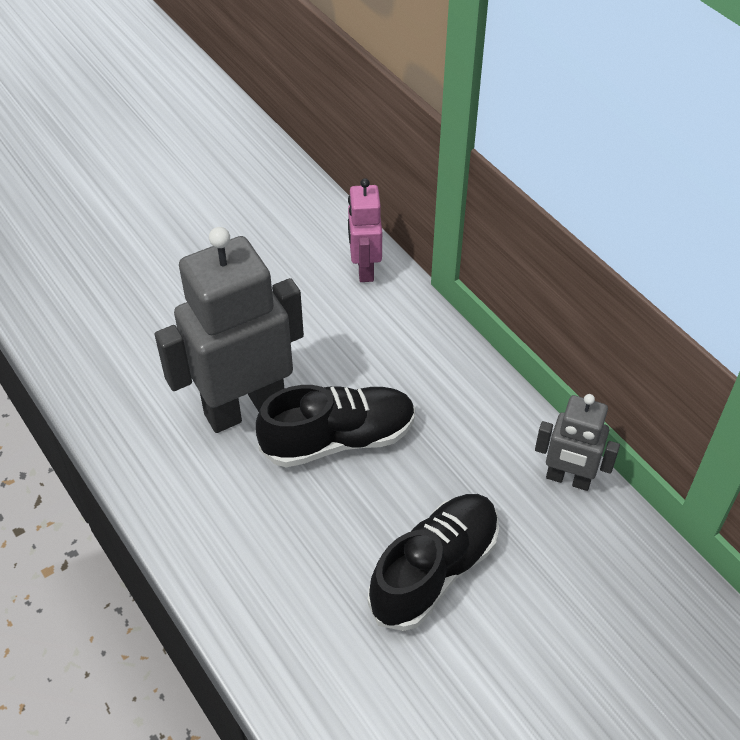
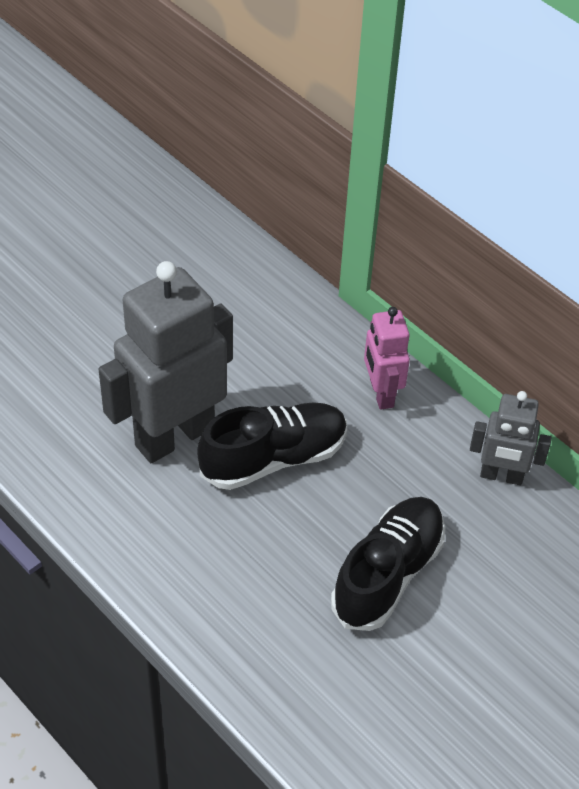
camera: 10 degrees left, 0 degrees up
pink robot [348,178,382,282] -> pink robot moved to [364,307,410,410]

